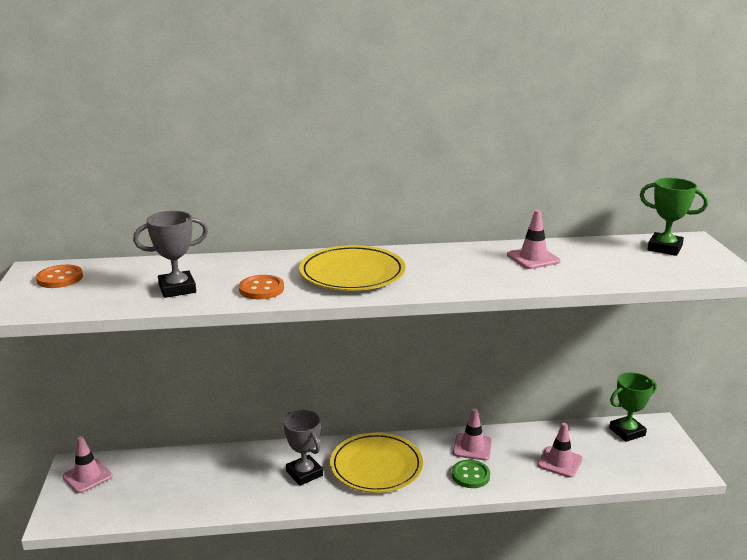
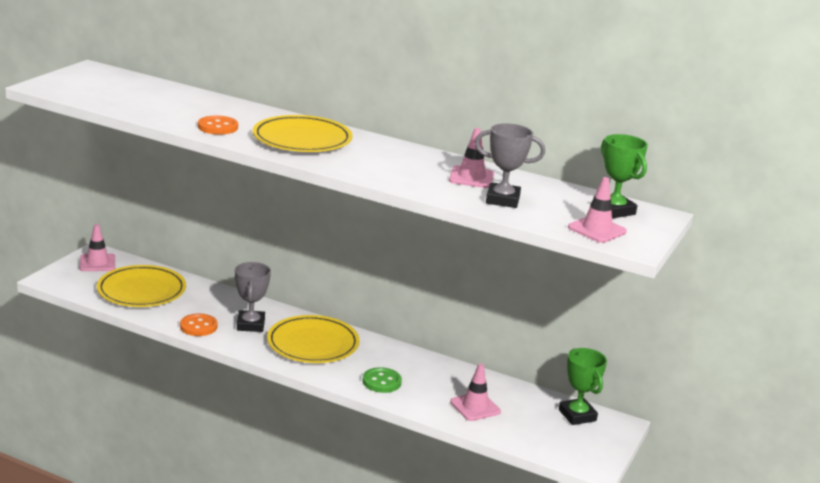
camera: 30 degrees right, 0 degrees up
orange button [36,265,83,288] -> orange button moved to [180,314,218,336]
grey trophy [133,211,208,298] -> grey trophy moved to [475,123,545,208]
pink traffic cone [453,409,492,460] -> pink traffic cone moved to [568,177,627,243]
green trophy [609,372,657,442] -> green trophy turned 60 degrees clockwise [559,348,607,425]
none -> yellow plate [97,265,186,307]

